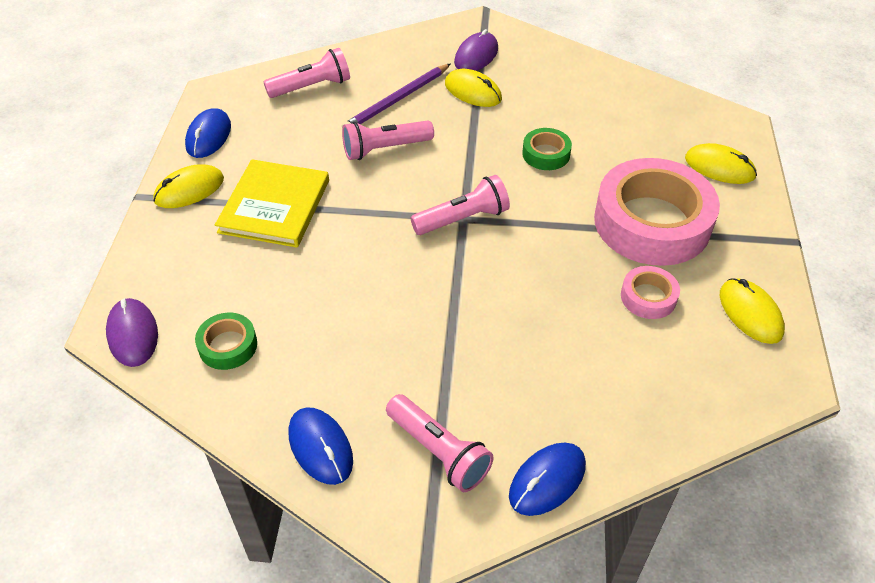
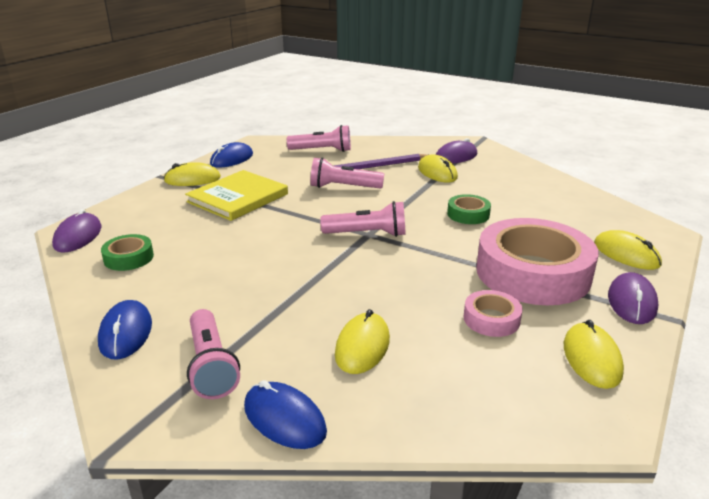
camera: 25 degrees right, 20 degrees down
blue mouse [509,443,586,516] -> blue mouse turned 60 degrees clockwise [244,380,327,449]
none -> yellow mouse [335,309,390,374]
none -> purple mouse [608,272,658,324]

